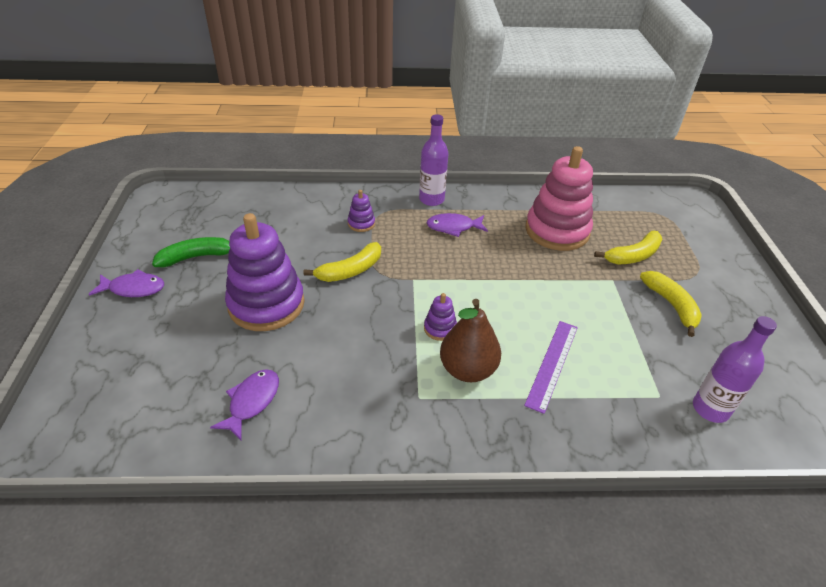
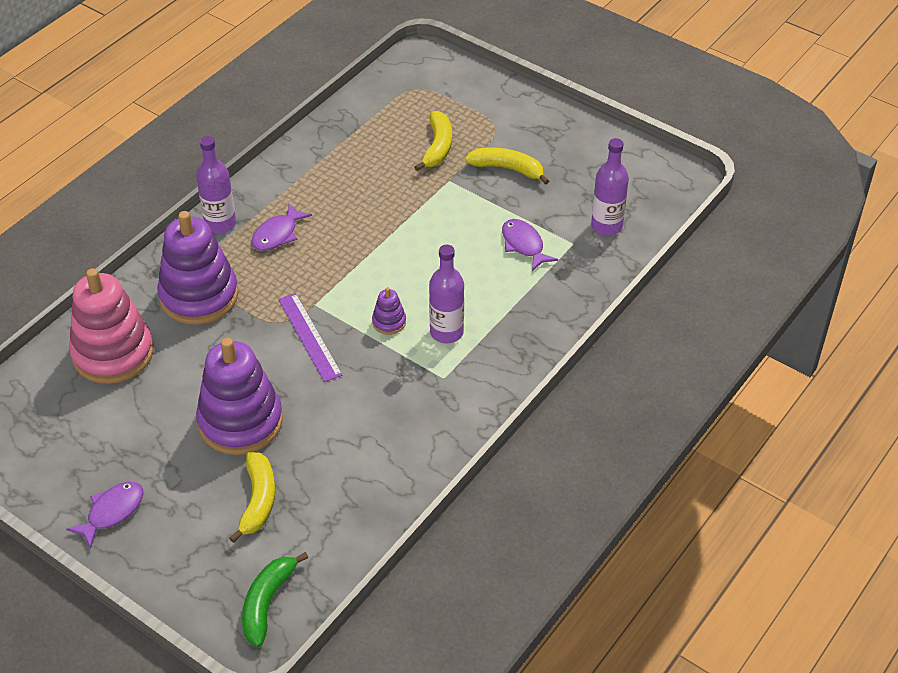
camera: 50 degrees left, 5 degrees up
green banana [152,237,230,267] -> green banana moved to [242,552,309,647]
purple fish [210,369,279,440] -> purple fish moved to [502,219,558,271]
yellow banana [303,242,381,282] -> yellow banana moved to [229,452,275,543]
purple stacking toy [348,190,375,232] -> purple stacking toy [157,211,238,325], size x2.35
brown pear [440,299,501,382] -> purple bottle [429,245,464,343]
purple ruler [524,321,578,414] -> purple ruler moved to [278,293,343,382]
pink stacking toy [525,146,593,251] -> pink stacking toy moved to [69,268,154,384]

